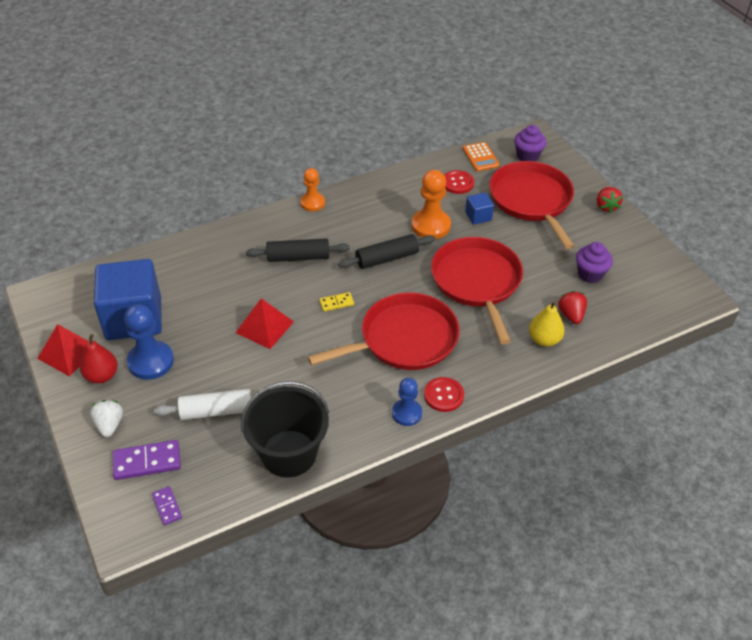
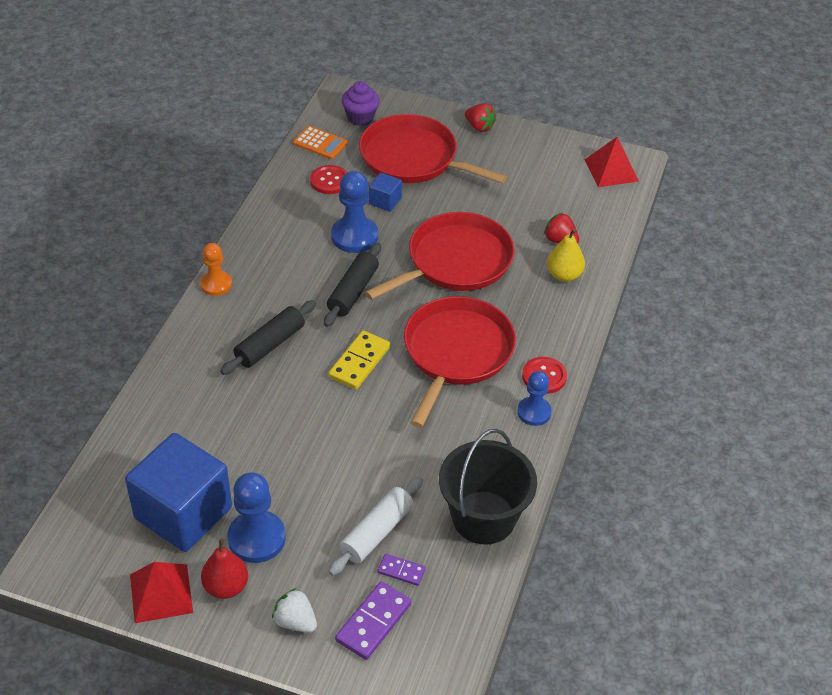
camera: 45 degrees left, 0 degrees up
purple domino [152,486,182,525] -> purple domino moved to [378,554,426,586]
red pyramid [236,298,294,349] -> red pyramid moved to [585,137,639,187]
yellow domino [319,292,354,312] -> yellow domino [328,331,390,390], size x1.74
orange pawn [411,170,451,239] -> blue pawn [331,171,378,253]
red pan [431,237,523,344] -> red pan turned 105 degrees clockwise [365,212,515,300]
purple cupcake [576,242,613,283] -> none

